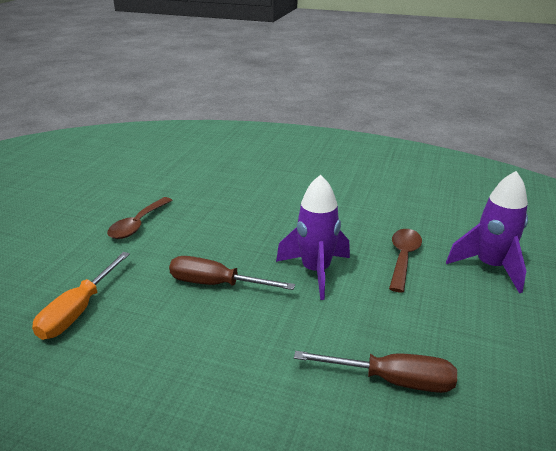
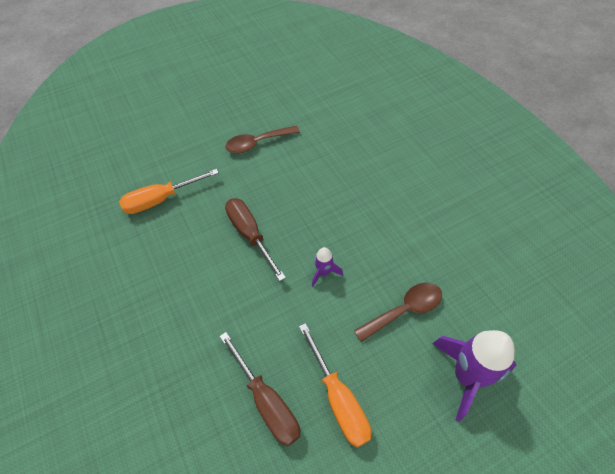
camera: 45 degrees right, 25 degrees up
purple rocket [276,174,350,300] -> purple rocket [312,247,343,287], size x0.49
none -> orange screwdriver [299,323,371,448]

